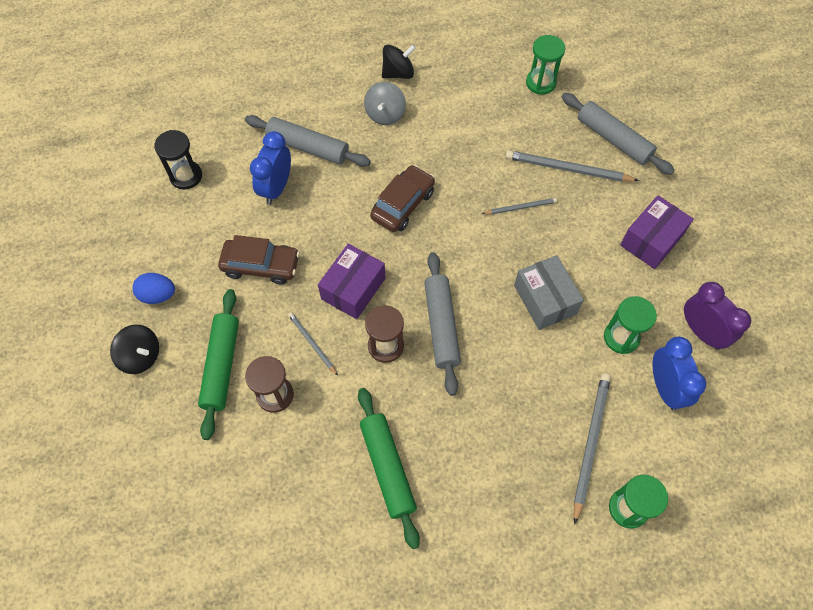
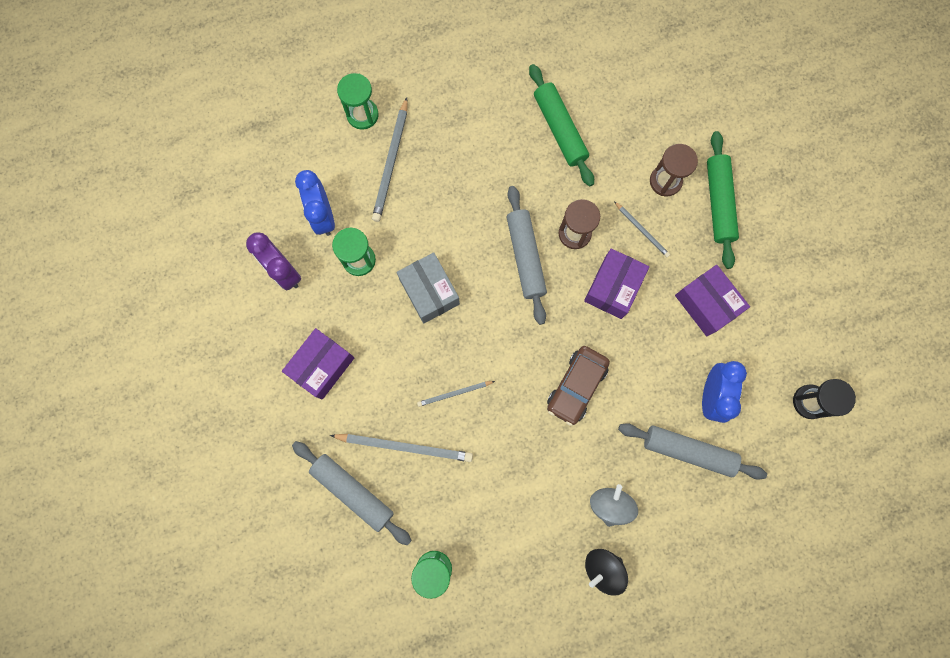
camera: 175 degrees right, 15 degrees up
black spinning top [110,324,159,374] -> none
blue egg [133,273,175,304] -> none
brown car [218,235,300,285] -> purple box [675,265,750,336]

